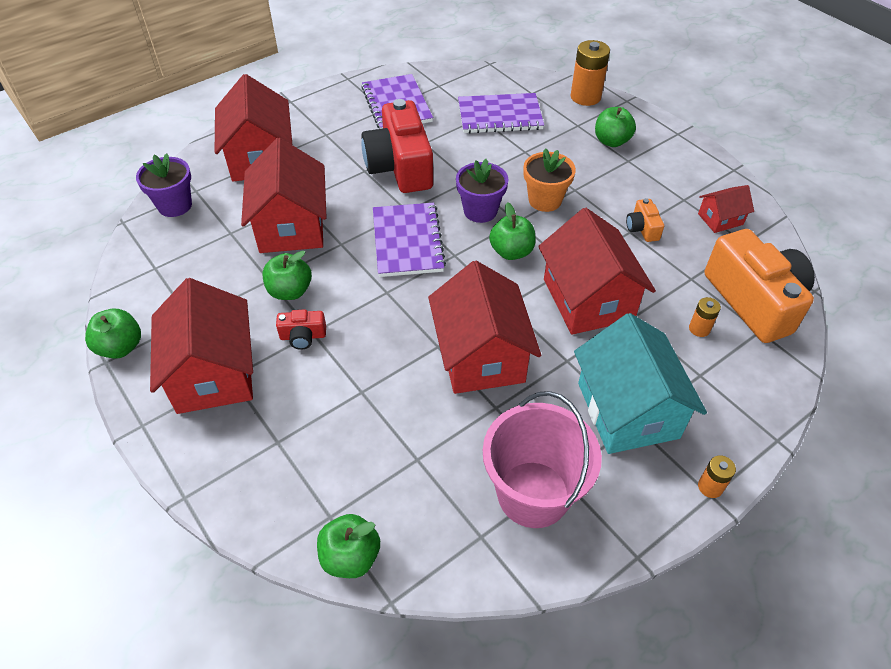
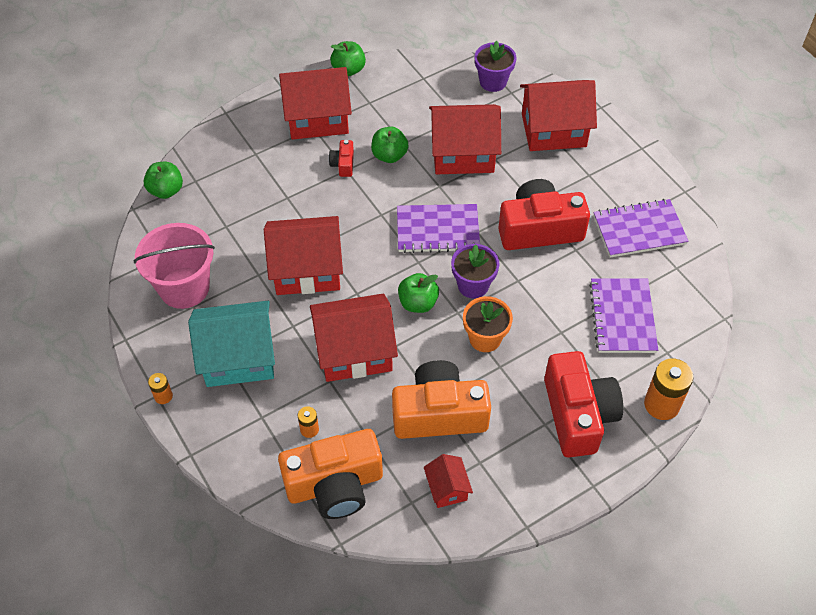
camera: 95 degrees right, 5 degrees up
green apple [595,107,636,147] -> red camera [544,351,623,457]
orange camera [626,198,664,242] -> orange camera [392,360,491,439], size x2.33

